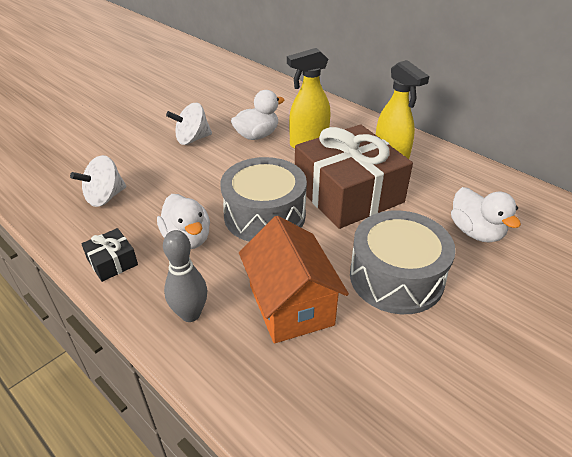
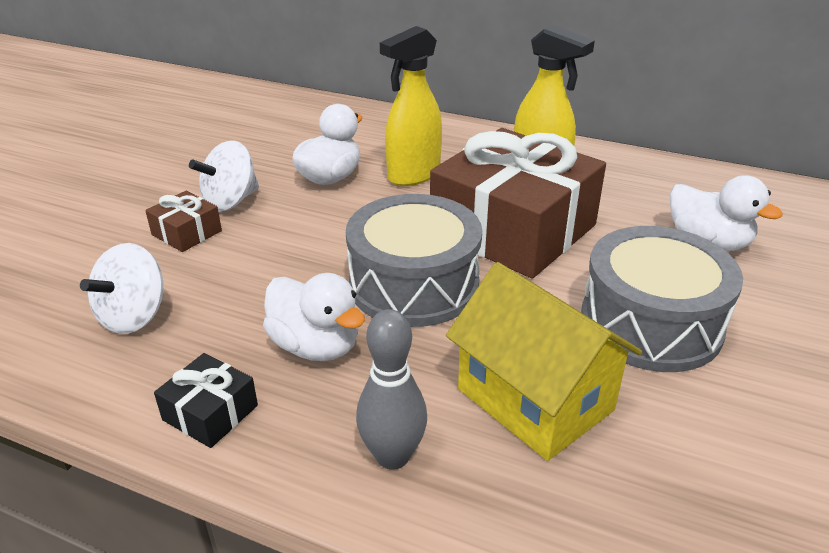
camera: 20 degrees left, 5 degrees down
orange house [239,216,349,344] -> yellow house [446,262,642,461]
none -> brown gift [145,191,222,252]

